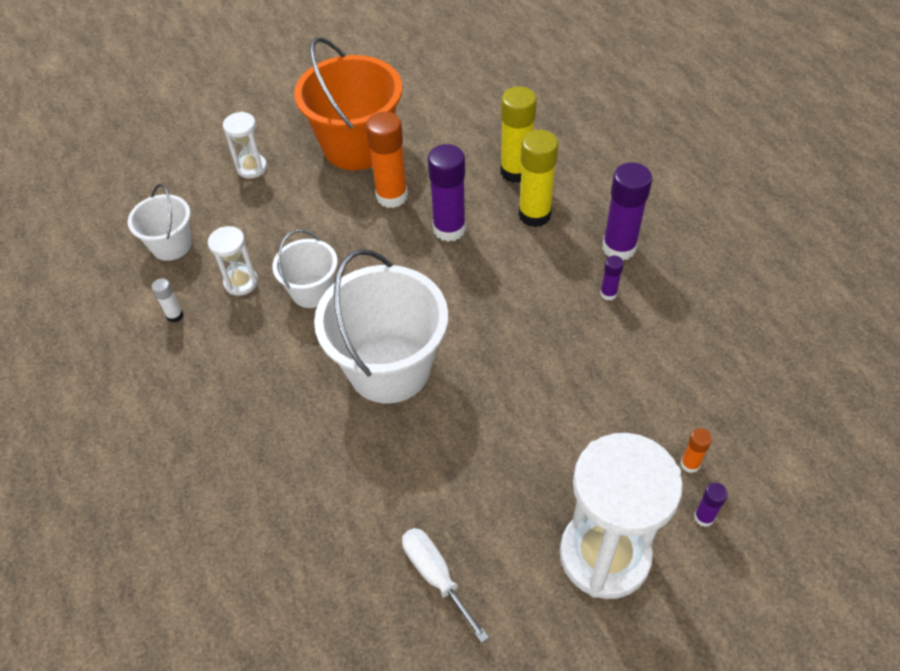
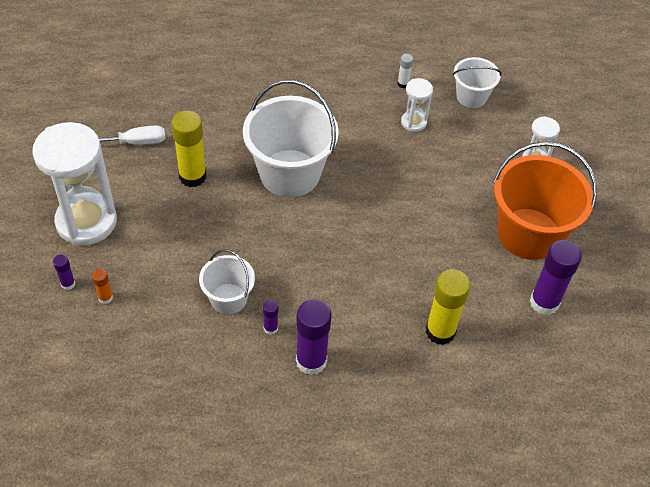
camera: 110 degrees right, 0 degrees up
white bucket [272,229,338,308] -> white bucket moved to [199,249,255,314]
orange glue stick [365,112,408,208] -> none
purple glue stick [428,144,466,242] -> purple glue stick moved to [530,240,582,315]
yellow glue stick [518,130,559,227] -> yellow glue stick moved to [171,111,206,187]

